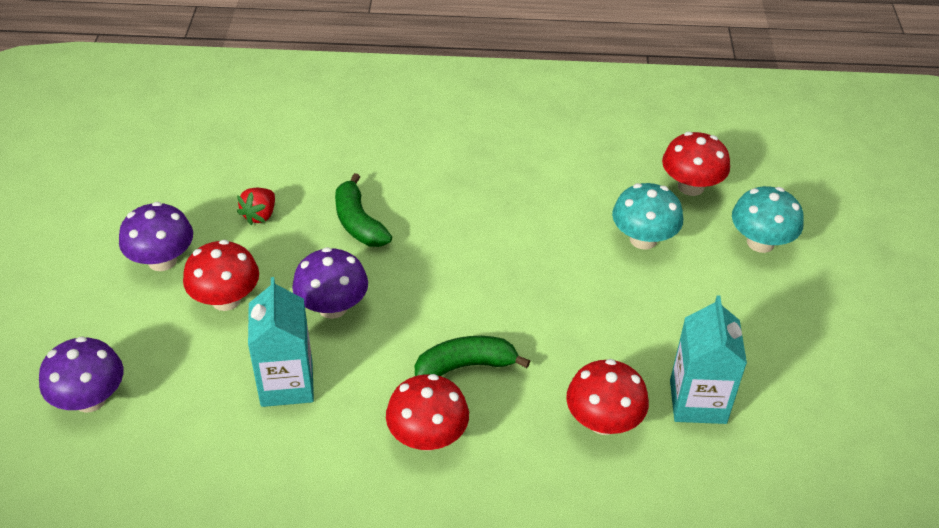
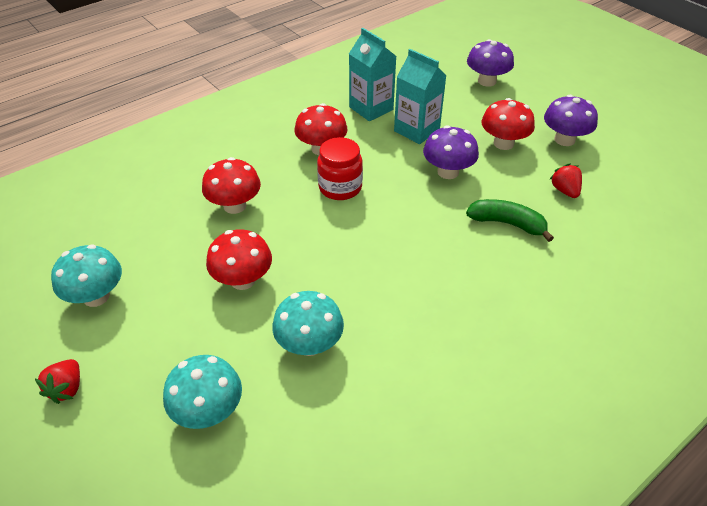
camera: 140 degrees right, 0 degrees up
green banana [415,336,530,376] -> red jar [317,137,363,200]
red mushroom [662,132,730,196] -> red mushroom moved to [206,229,272,290]
turquoise carton [670,295,747,424] -> turquoise carton moved to [349,28,397,121]
none -> red strawberry [35,359,80,404]
none -> turquoise mushroom [51,244,122,307]

